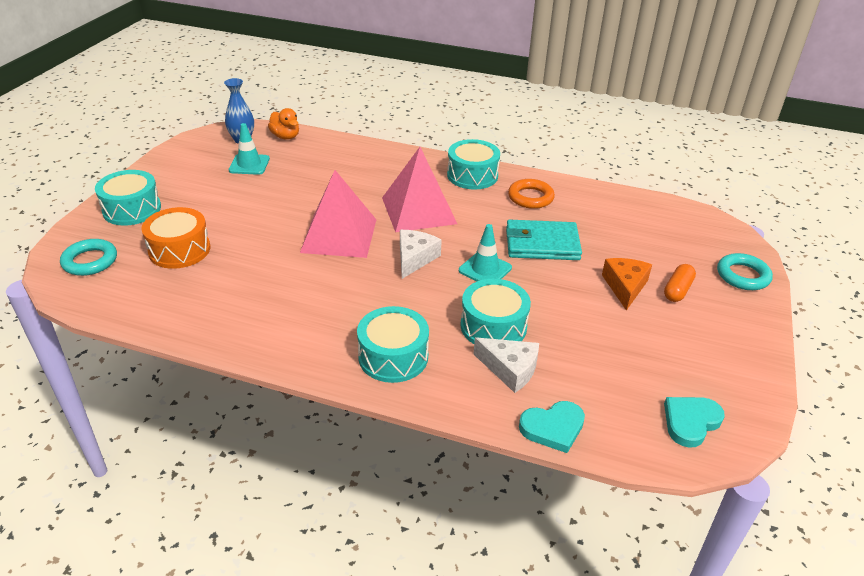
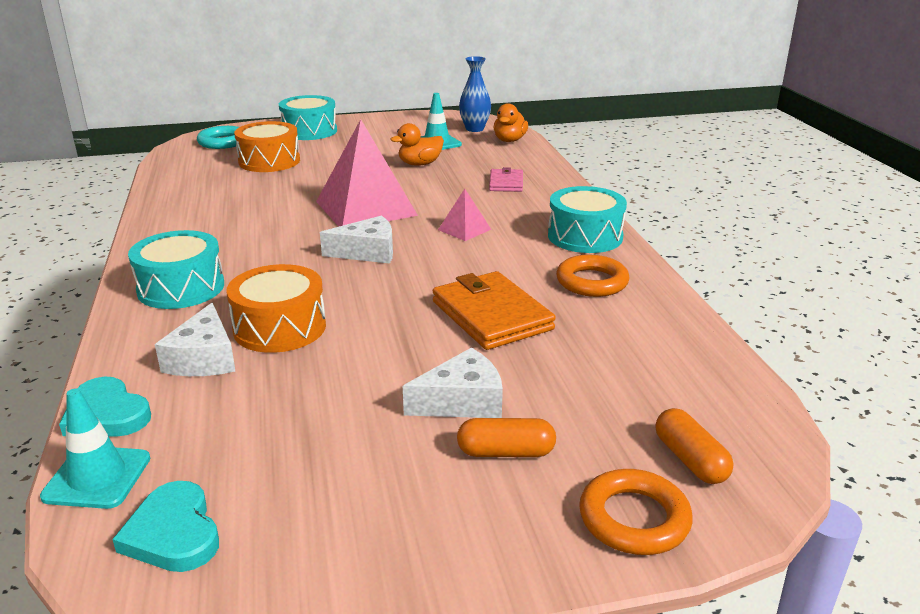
camera: 60 degrees right, 10 degrees down
pink pyramid [382,147,457,232] -> pink pyramid [438,189,491,241], size x0.46
turquoise traffic cone [459,224,512,281] -> turquoise traffic cone moved to [40,389,150,509]
turquoise drum [461,279,531,344] -> orange drum [226,264,326,353]
turquoise wallet [506,220,582,260] -> orange wallet [433,271,556,350]
orange cheese [602,258,652,311] -> white cheese [403,348,503,418]
turquoise heart [664,397,725,448] -> turquoise heart turned 135 degrees counterclockwise [112,481,219,572]
turquoise ring [717,253,773,290] -> orange ring [579,469,693,555]
none -> orange duck [390,123,444,166]
none -> pink wallet [489,167,523,192]
none -> orange capsule [656,408,733,484]

